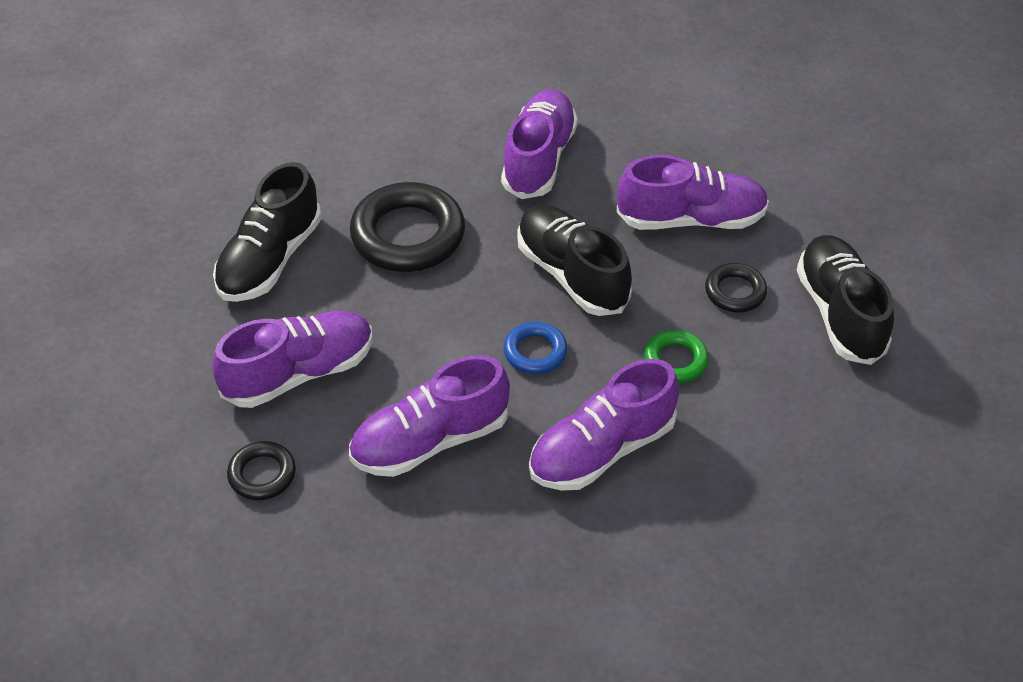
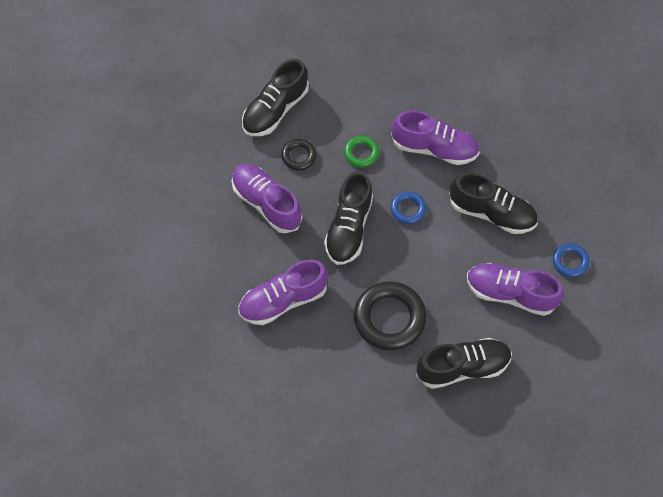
camera: 130 degrees left, 15 degrees up
black ring [227,441,296,500] -> blue ring [553,243,589,278]
purple shoe [349,355,510,477] -> black shoe [449,173,538,234]

